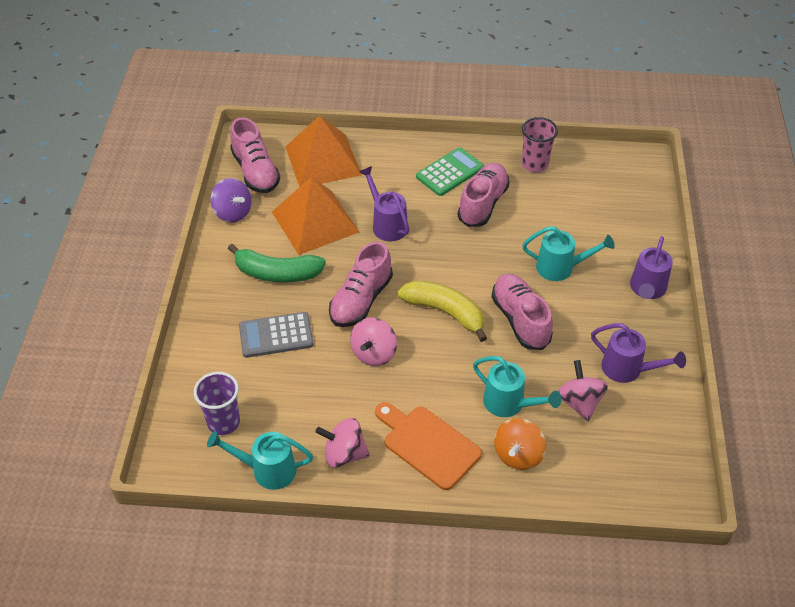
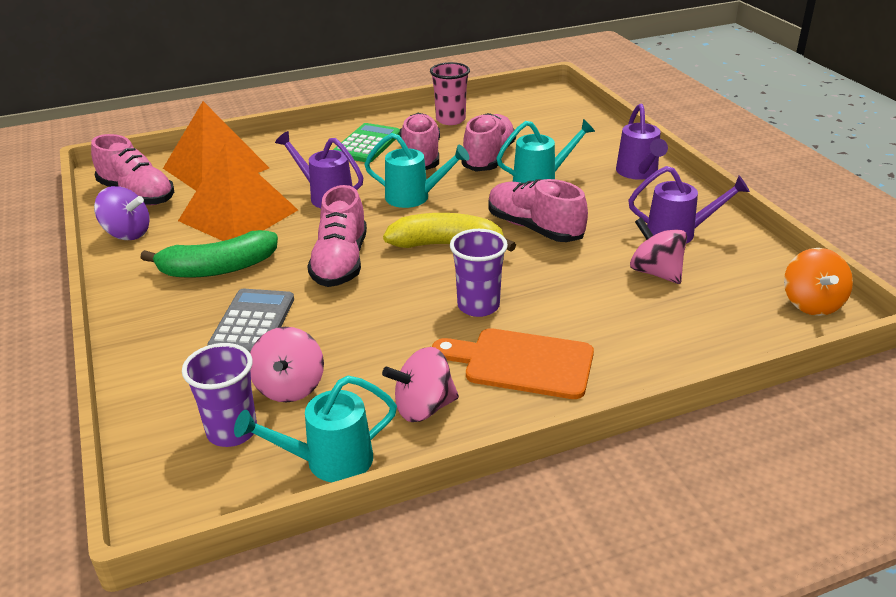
camera: 25 degrees left, 15 degrees down
grey calculator [239,312,314,358] -> grey calculator turned 135 degrees clockwise [207,289,294,352]
pink spinning top [350,317,397,366] -> pink spinning top moved to [250,327,324,402]
turquoise watering can [473,356,562,417] -> turquoise watering can moved to [364,133,469,208]
orange spinning top [494,418,546,470] -> orange spinning top moved to [784,248,853,316]
none -> purple cup [450,229,508,317]
none -> pink shoe [462,113,516,172]

